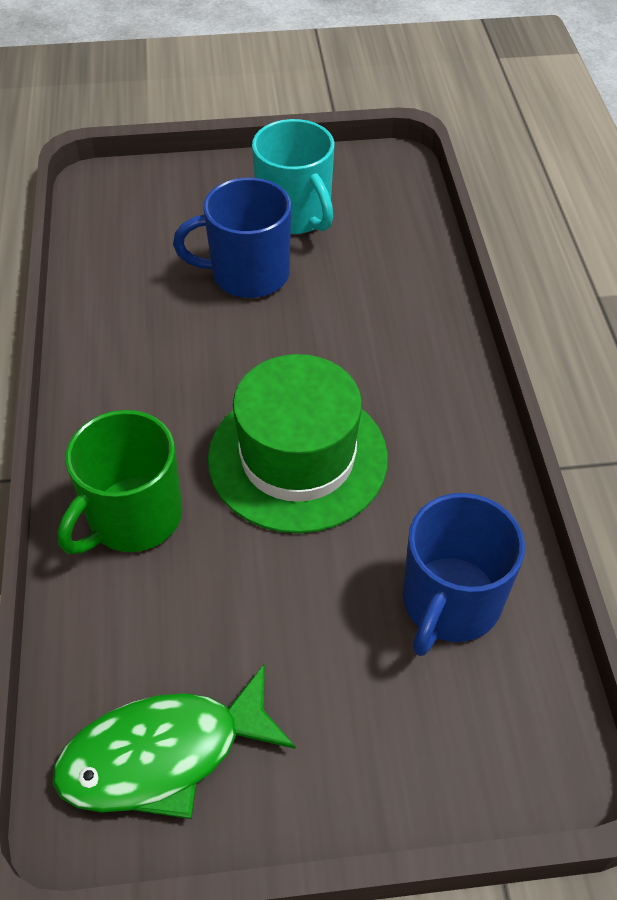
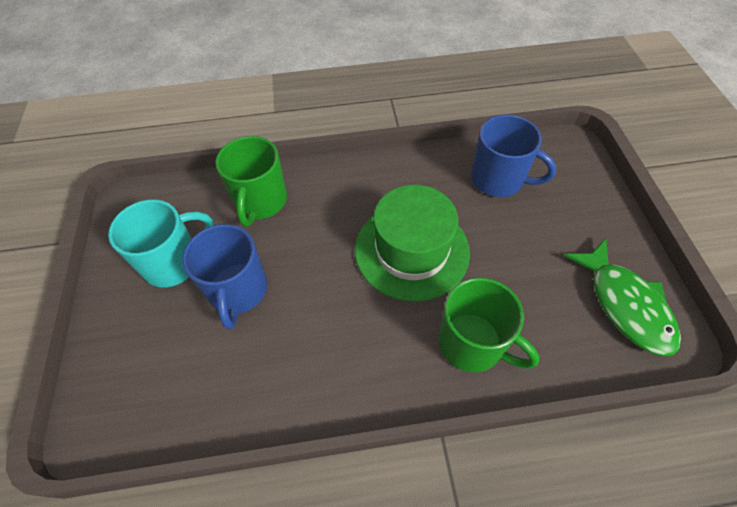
camera: 90 degrees left, 5 degrees up
none -> green mug [215,136,287,227]

